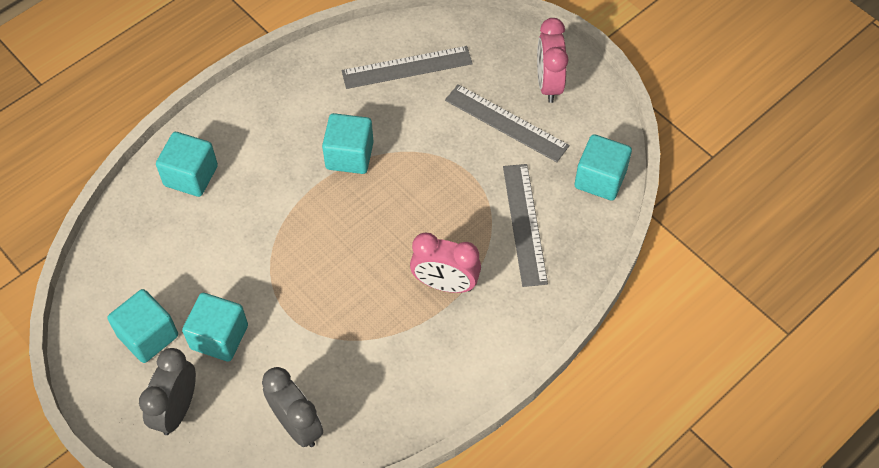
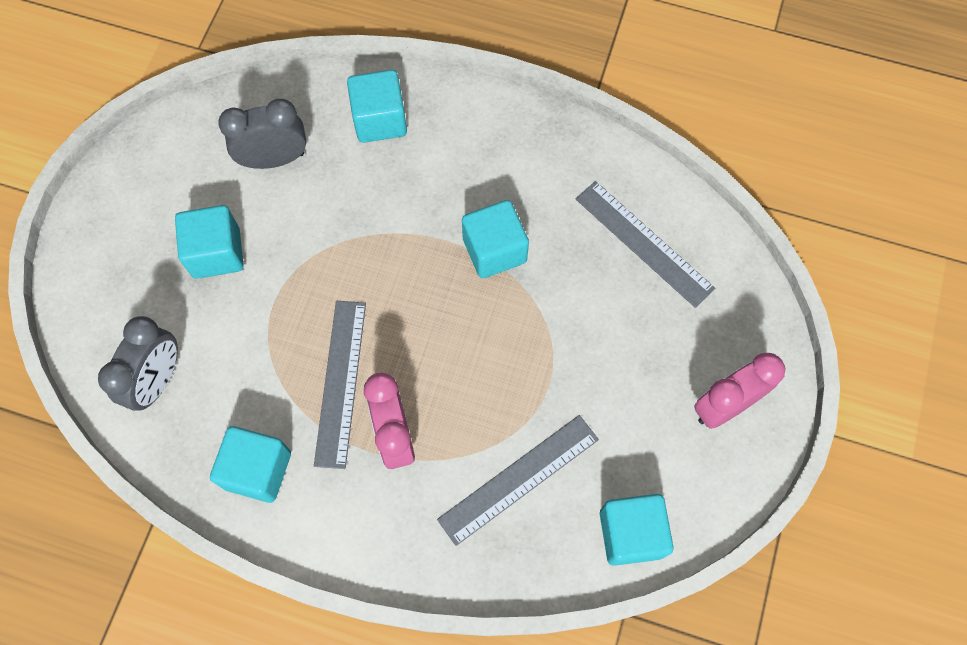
camera: 60 degrees right, 10 degrees up
turquoise cube [107,289,178,363] -> turquoise cube moved to [210,426,291,503]
grey clock [139,348,196,435] -> grey clock moved to [218,99,306,169]
grey ruler [445,84,570,162] -> grey ruler moved to [314,301,366,469]

